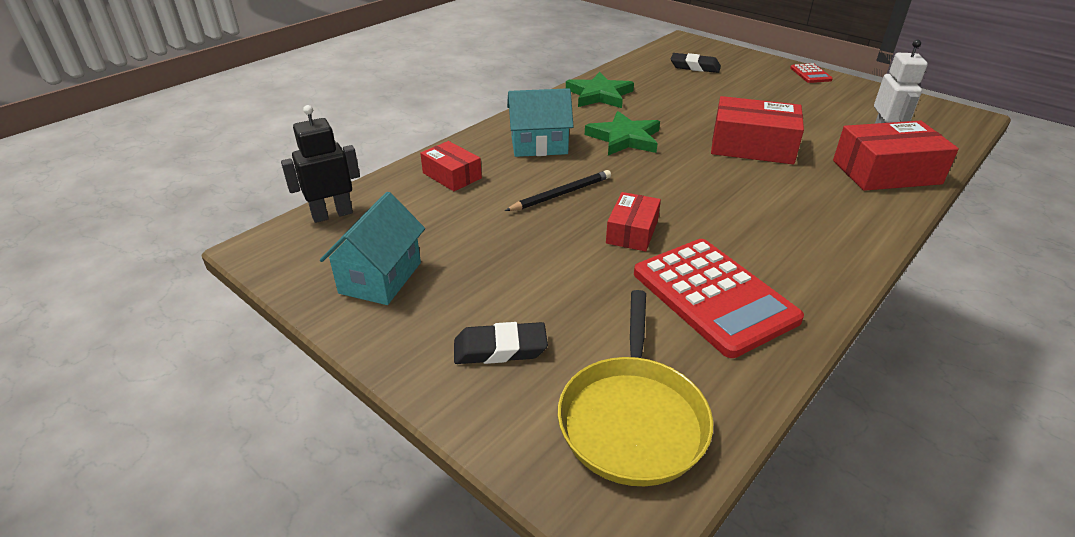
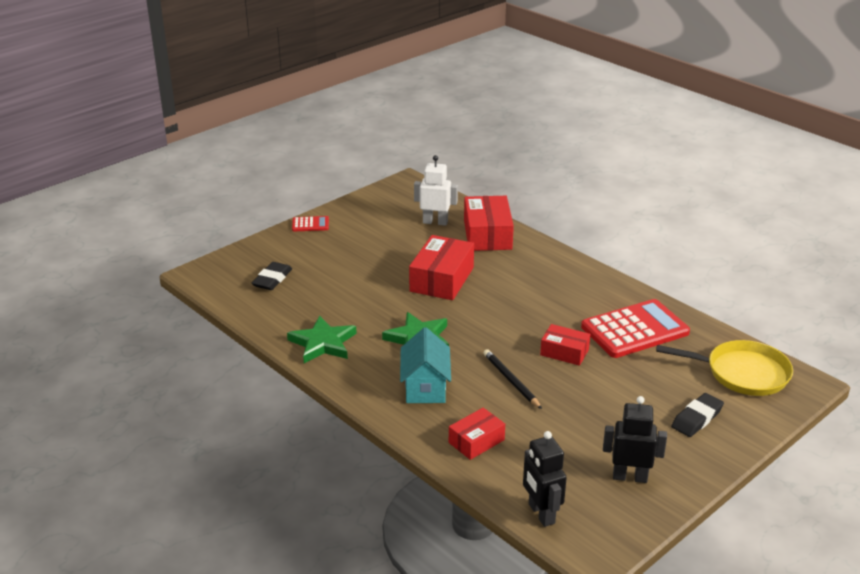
camera: 85 degrees left, 5 degrees down
turquoise house [320,192,425,305] -> black robot [603,396,667,483]
black eraser [454,322,548,364] -> black eraser turned 45 degrees clockwise [671,393,724,437]

